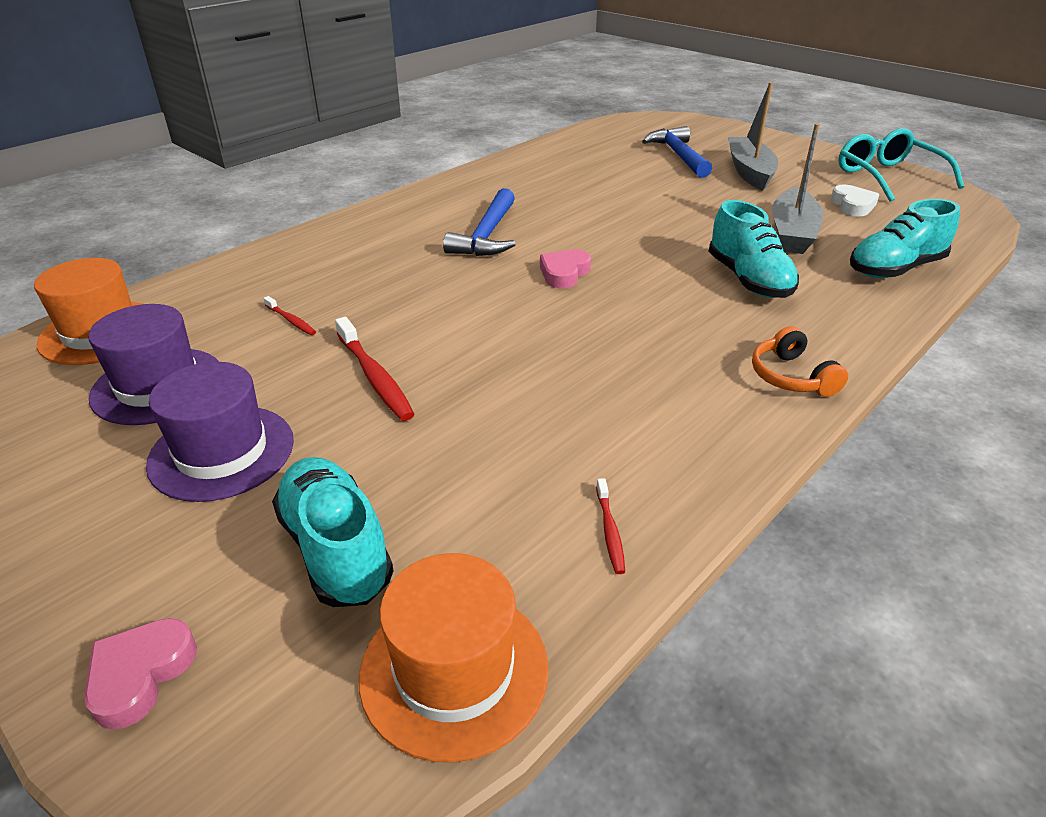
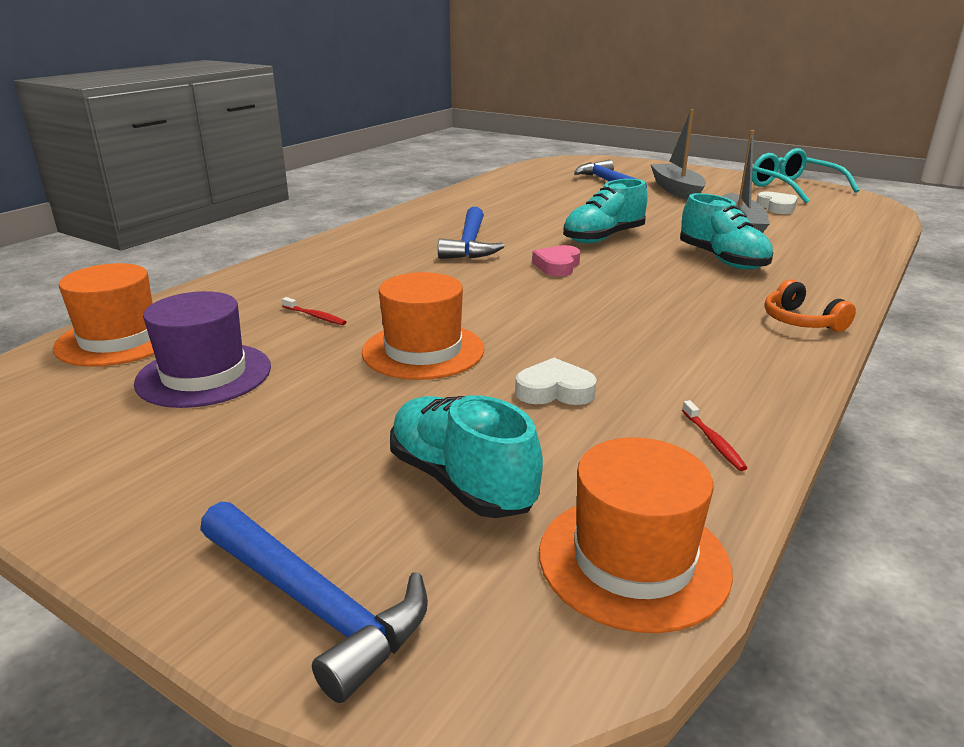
camera: 10 degrees left, 10 degrees down
pink heart [84,618,197,730] -> blue hammer [200,501,428,703]
purple hat [146,362,294,502] -> none
red toothbrush [335,317,415,421] -> orange hat [362,272,484,380]
turquoise shoe [850,199,960,278] -> turquoise shoe moved to [563,179,648,243]
none -> white heart [515,358,597,405]

